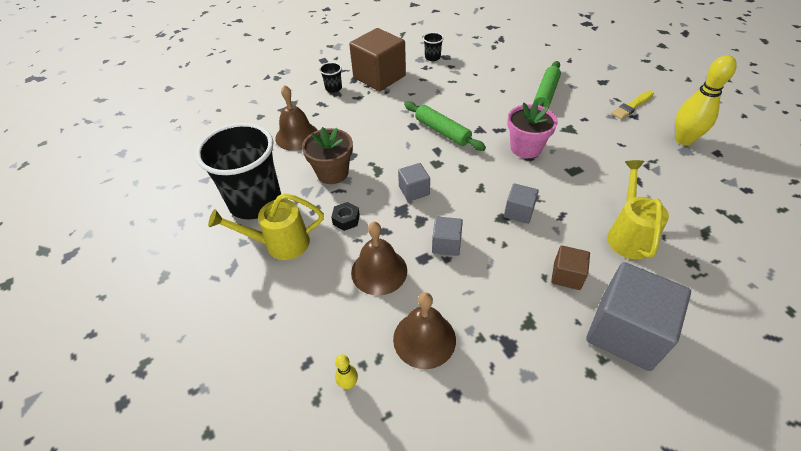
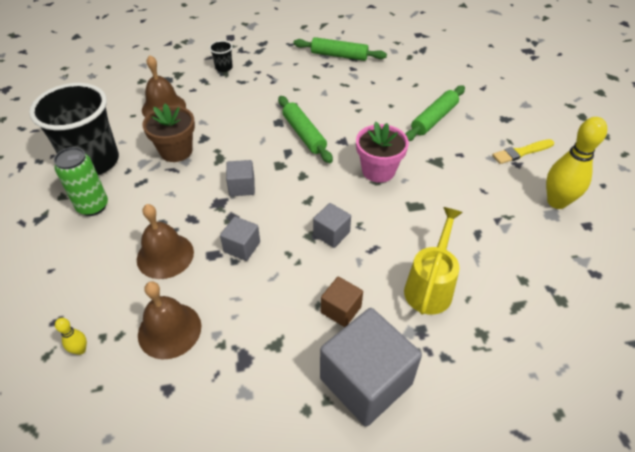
camera: 15 degrees right, 0 degrees up
yellow watering can [208,193,324,260] -> green can [54,147,108,216]
black nut [331,202,360,231] -> none
brown cube [349,28,406,91] -> none
black cup [423,32,444,61] -> green rolling pin [293,37,387,61]

